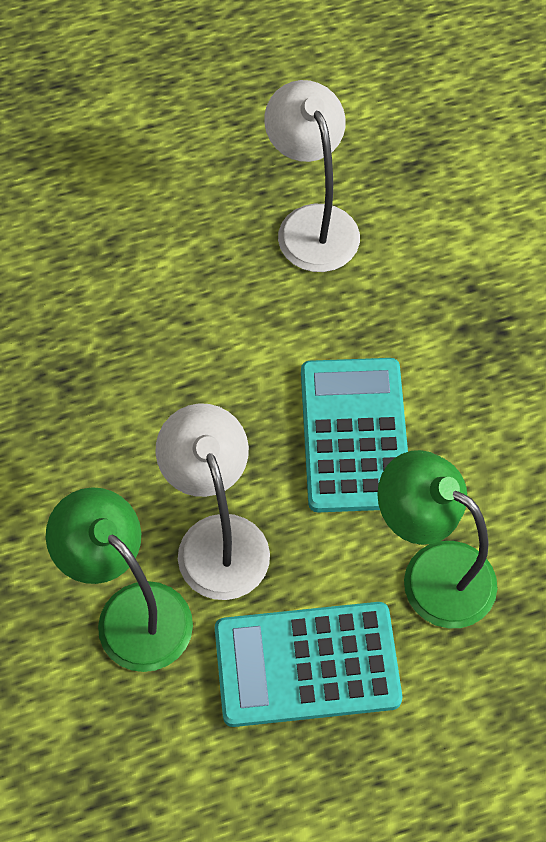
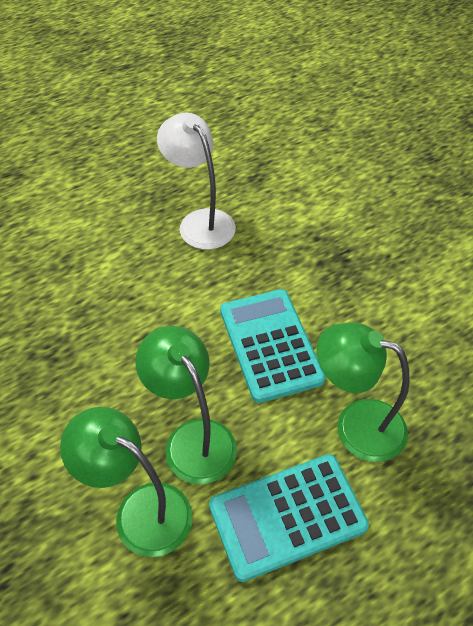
camera: 15 degrees left, 10 degrees down
white lamp [156,403,270,600] -> green lamp [135,326,237,484]

